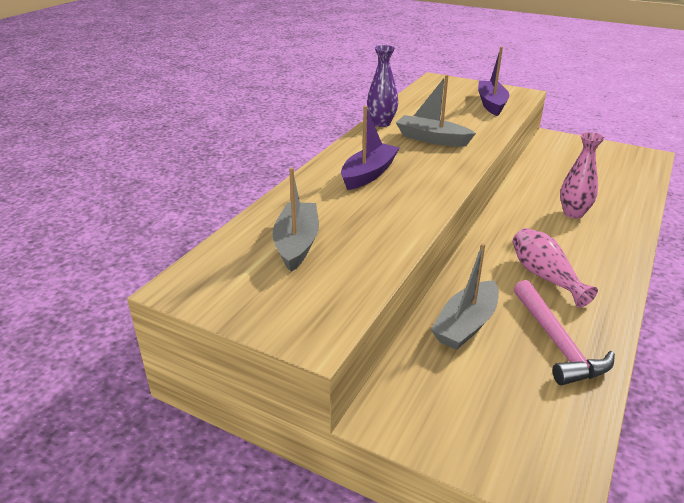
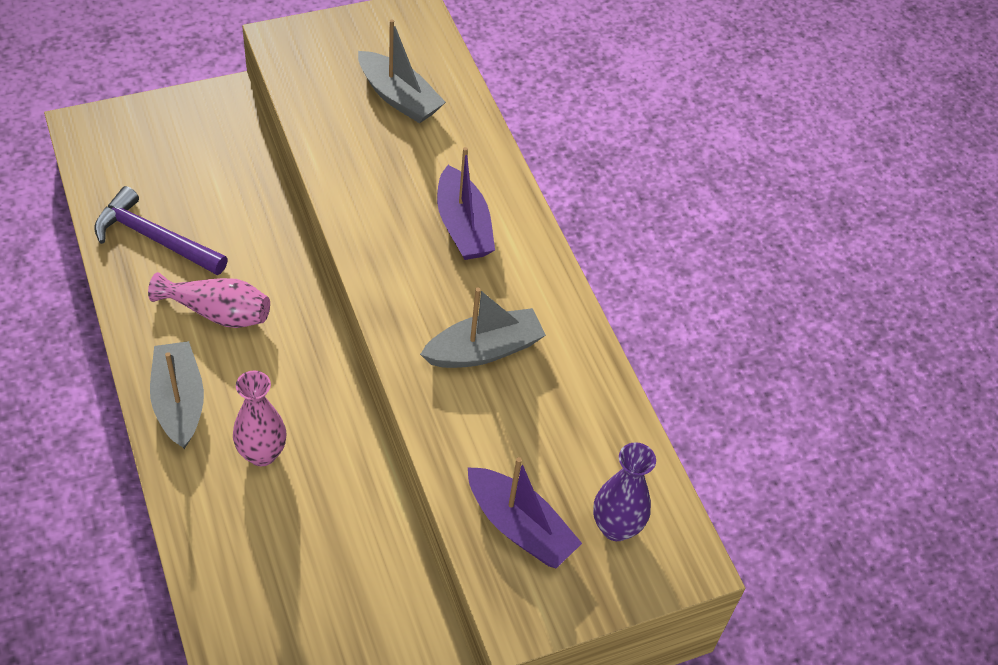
camera: 125 degrees right, 20 degrees up
purple vase [367,45,398,127] -> purple vase moved to [593,442,656,541]
grey boat [431,243,499,350] -> grey boat moved to [150,341,204,449]
pink hammer [514,280,615,385] -> purple hammer [94,186,228,275]

